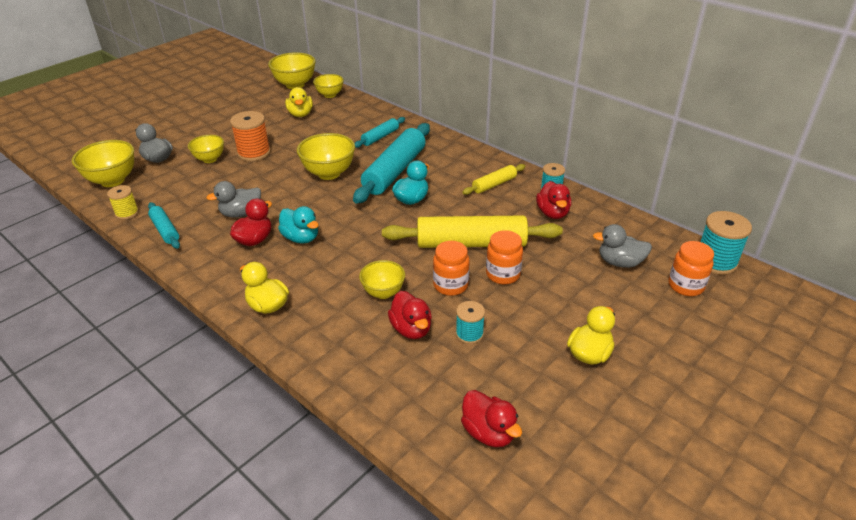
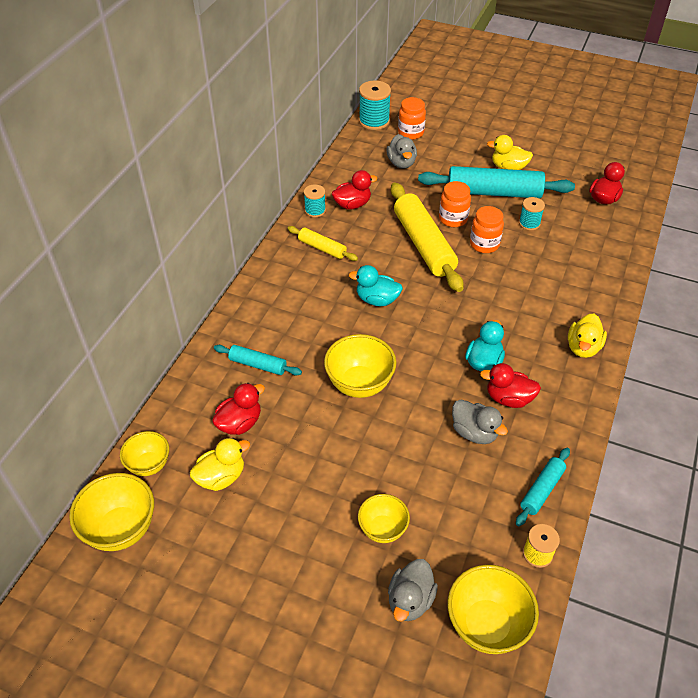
camera: 110 degrees left, 10 degrees up
orange spool [230,111,271,161] -> none
turquoise rolling pin [353,123,430,204] -> turquoise rolling pin moved to [418,166,575,199]
yellow bowl [359,260,405,299] -> none
red duck [388,291,432,339] -> red duck moved to [212,383,265,435]

